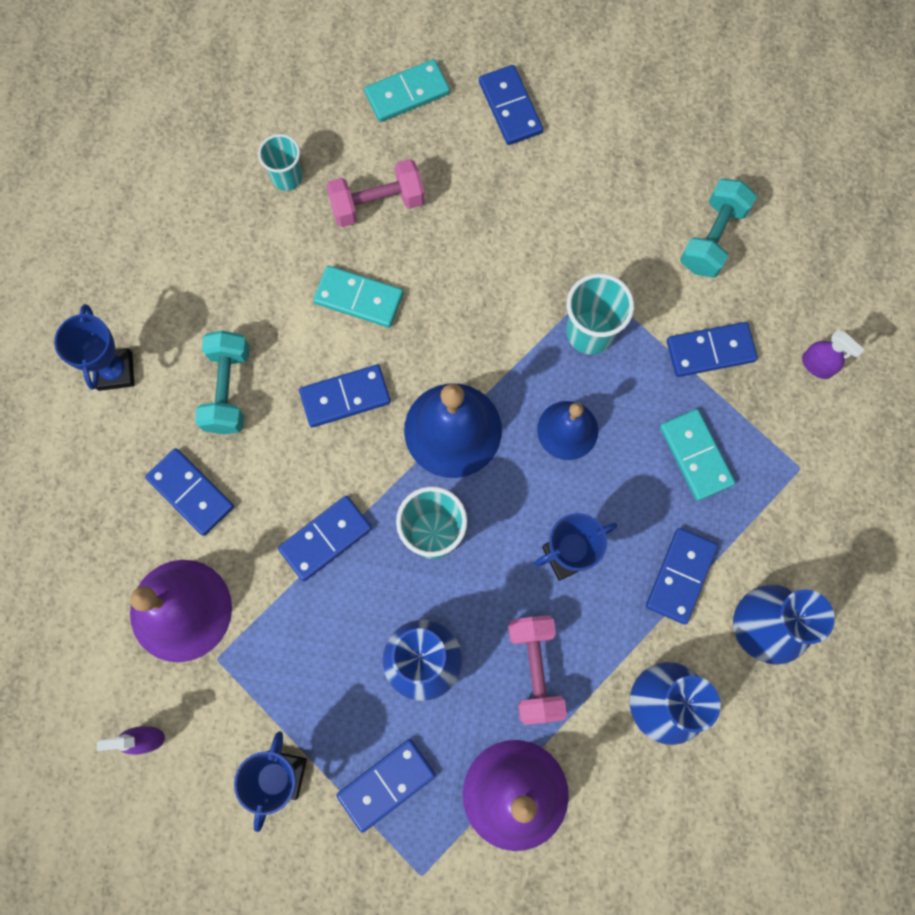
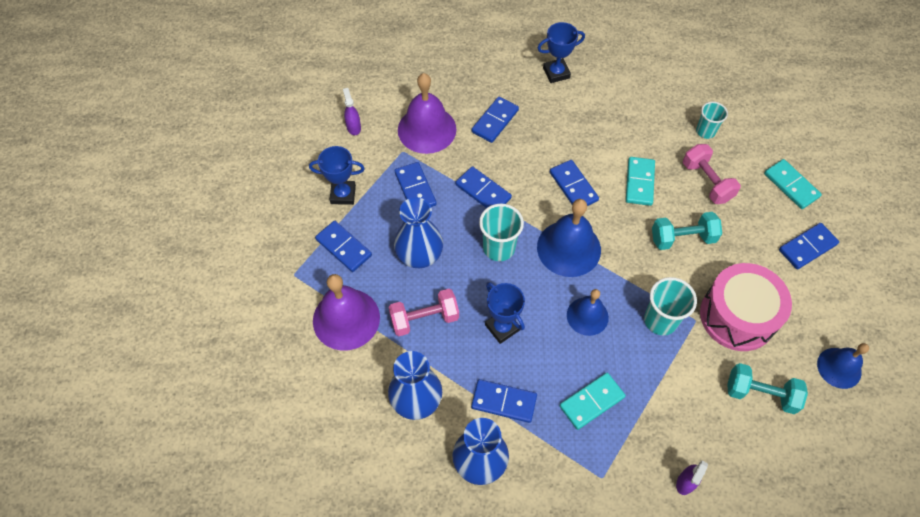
camera: 80 degrees right, 15 degrees down
turquoise dumbbell [195,330,250,434] -> turquoise dumbbell moved to [652,212,722,250]
blue domino [667,322,758,377] -> blue domino moved to [395,162,437,207]
none -> pink drum [700,263,792,351]
none -> blue bell [817,343,869,389]

